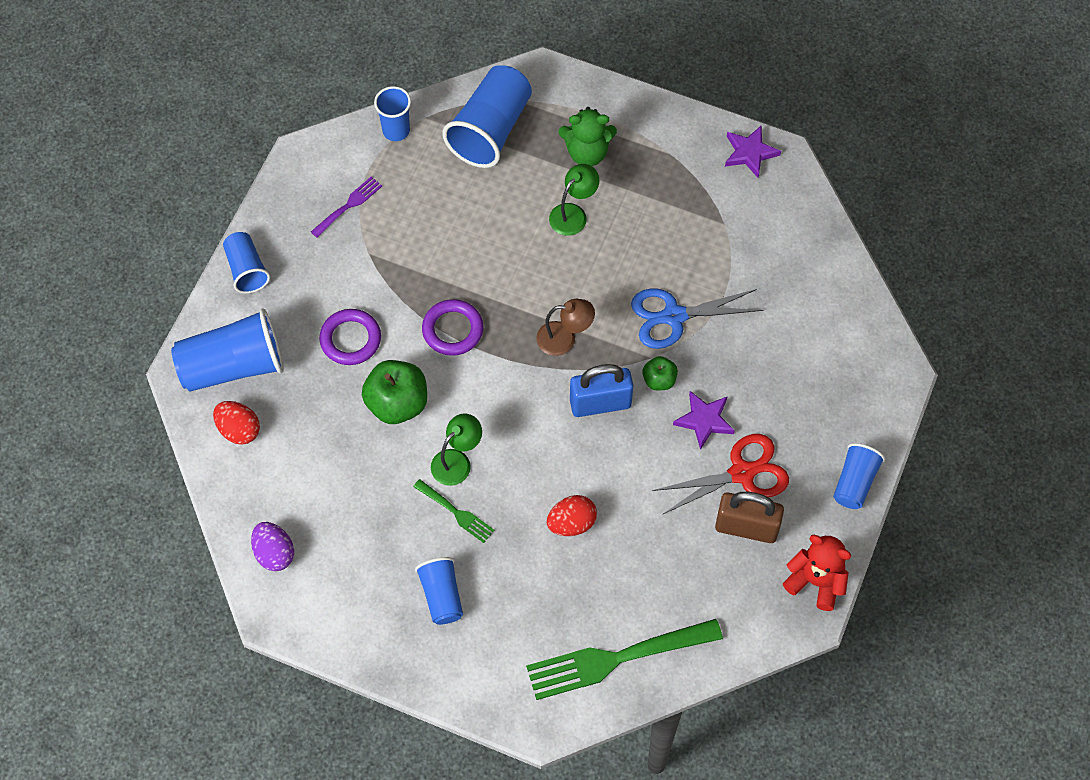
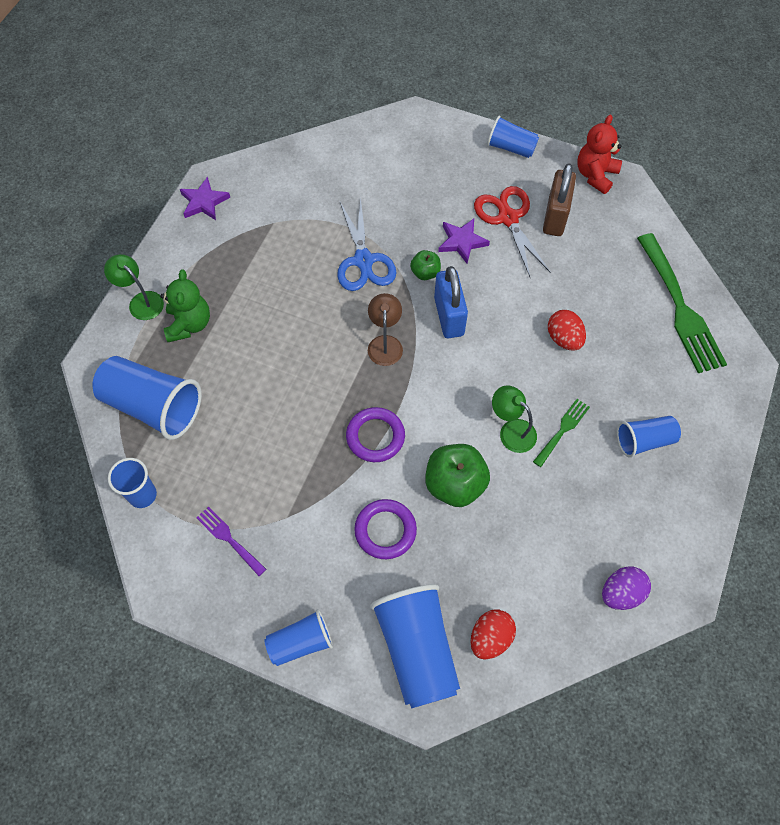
camera: 90 degrees left, 0 degrees up
green lamp [549,164,599,236] -> green lamp moved to [104,254,164,320]

